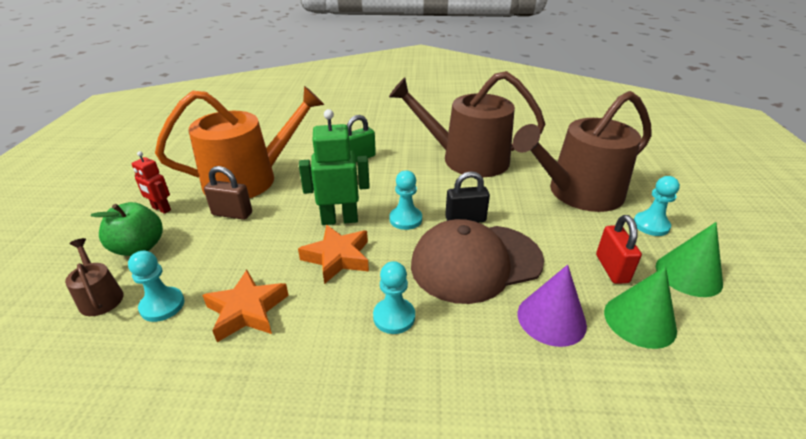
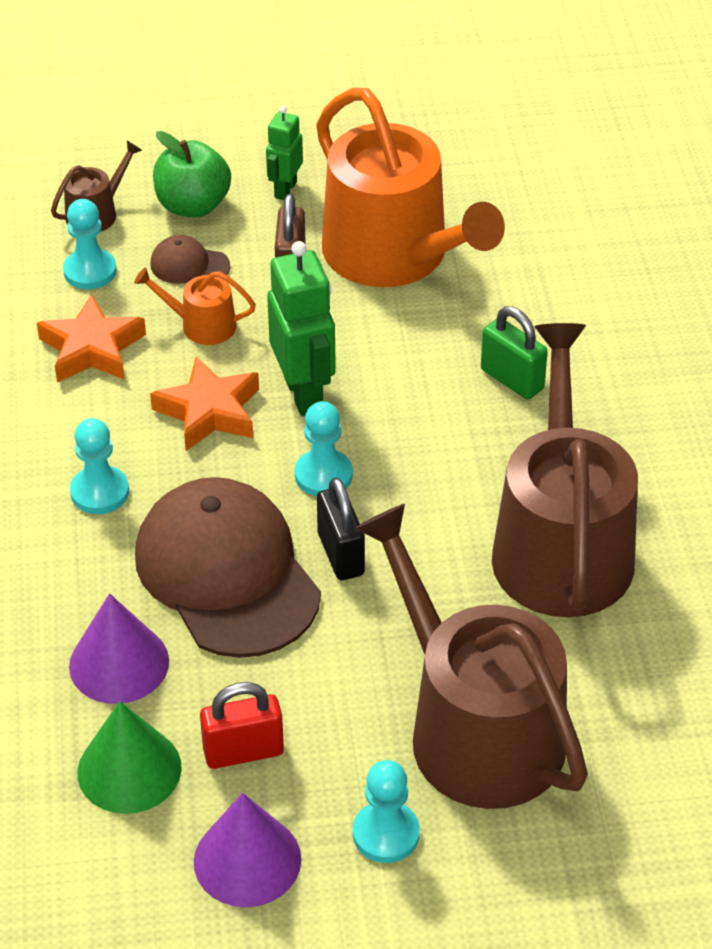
camera: 80 degrees right, 10 degrees up
red robot [132,151,171,214] -> green robot [266,106,303,200]
green cone [656,222,723,297] -> purple cone [194,793,301,907]
none -> orange watering can [134,267,256,345]
none -> brown cap [150,235,231,284]

